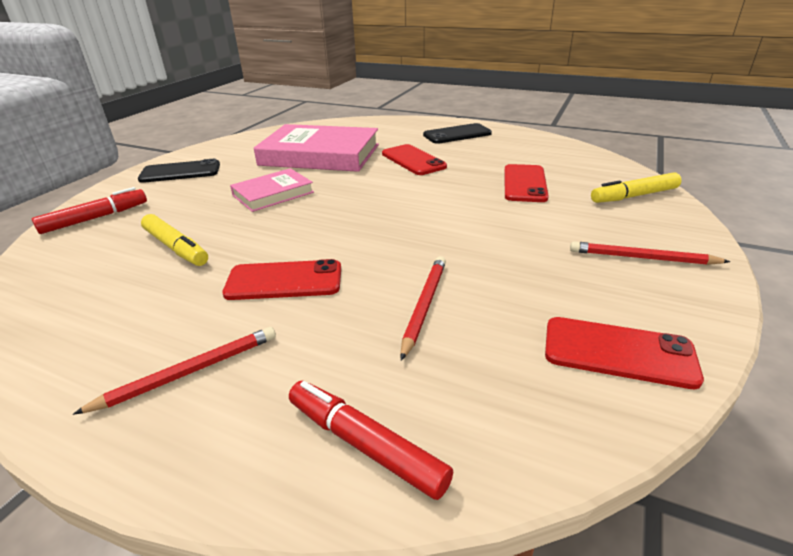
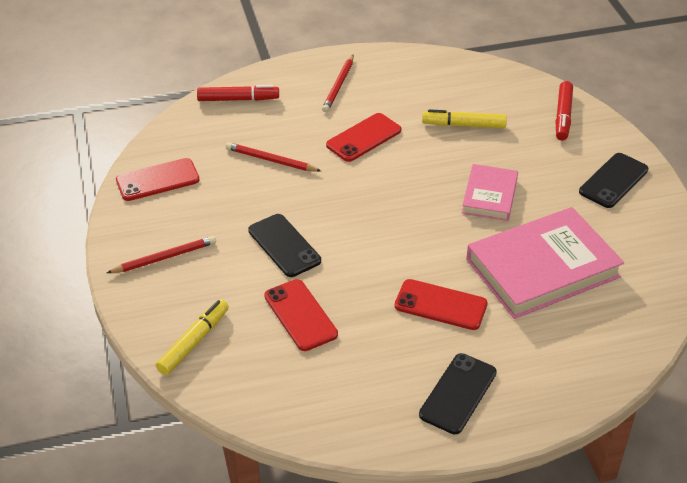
camera: 140 degrees right, 10 degrees up
red pencil [400,256,446,361] -> red pencil turned 135 degrees clockwise [226,142,321,172]
none -> black phone [248,214,321,277]

